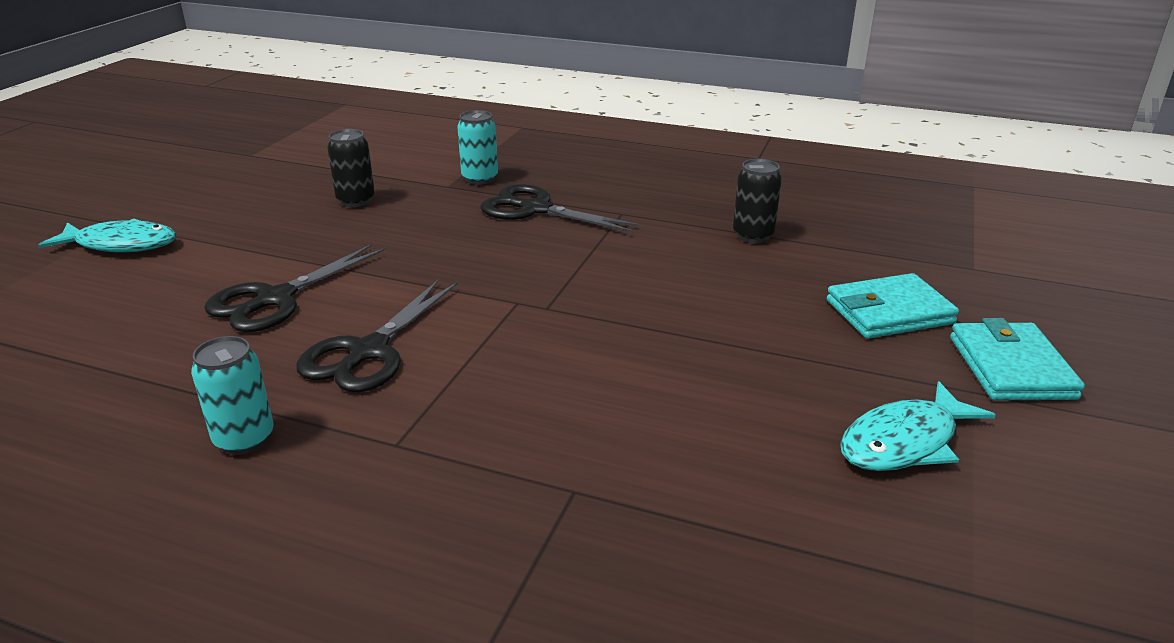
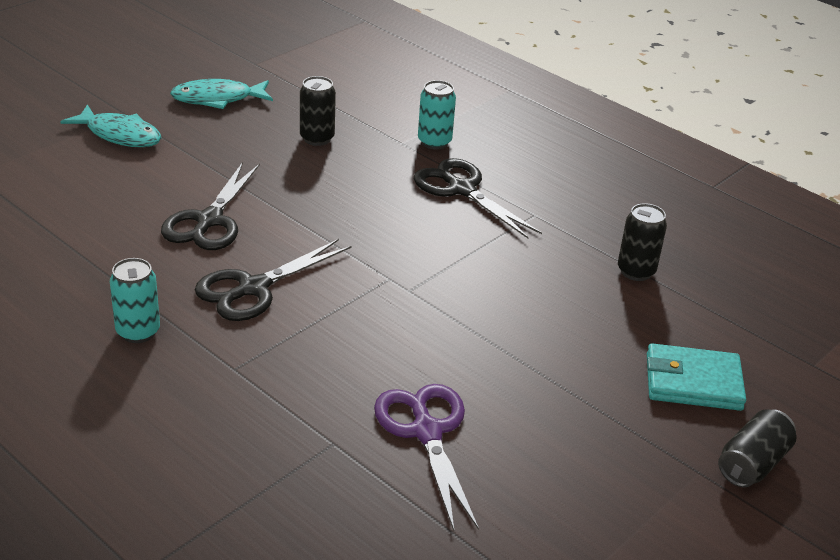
camera: 20 degrees right, 5 degrees up
black scissors [204,244,387,332] -> black scissors turned 45 degrees counterclockwise [161,162,260,250]
turquoise fish [840,381,996,471] -> turquoise fish moved to [170,79,273,109]
turquoise wallet [950,318,1085,401] -> black can [718,409,797,487]
none -> purple scissors [374,384,479,530]

